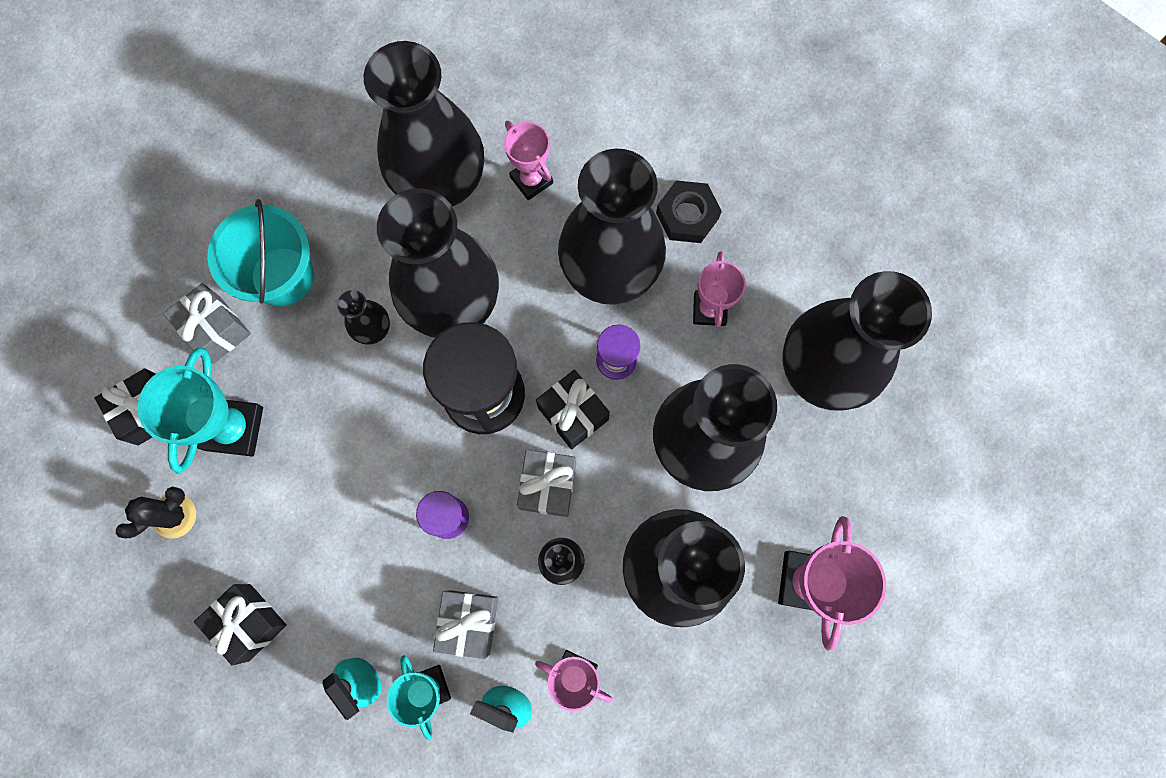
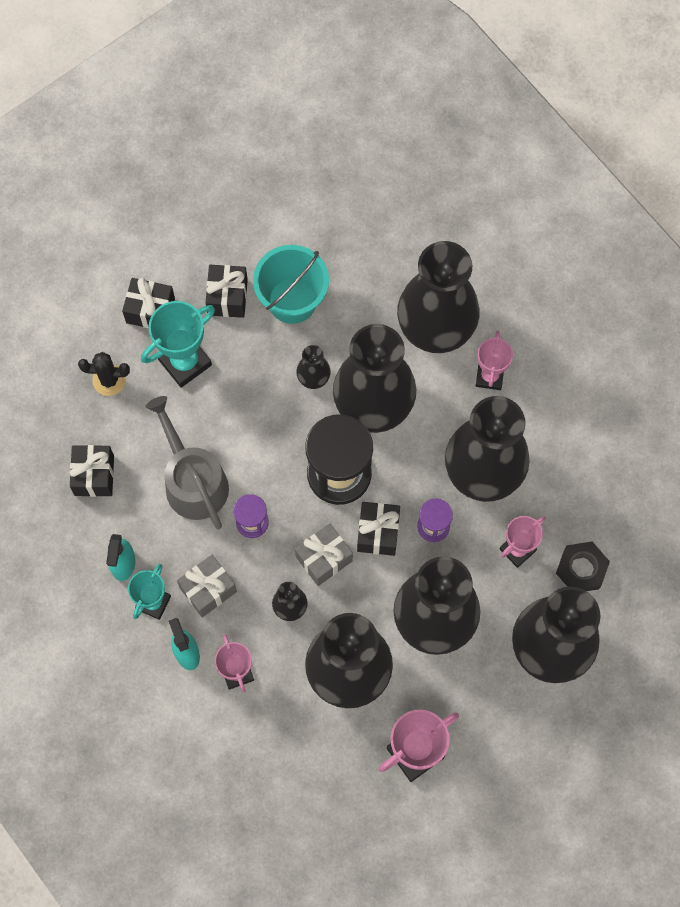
camera: 45 degrees right, 5 degrees down
grey gift [163,283,251,364] -> black gift [205,265,248,318]
black nut [656,181,722,243] -> black nut moved to [556,542,610,591]
none -> grey watering can [146,396,229,530]

